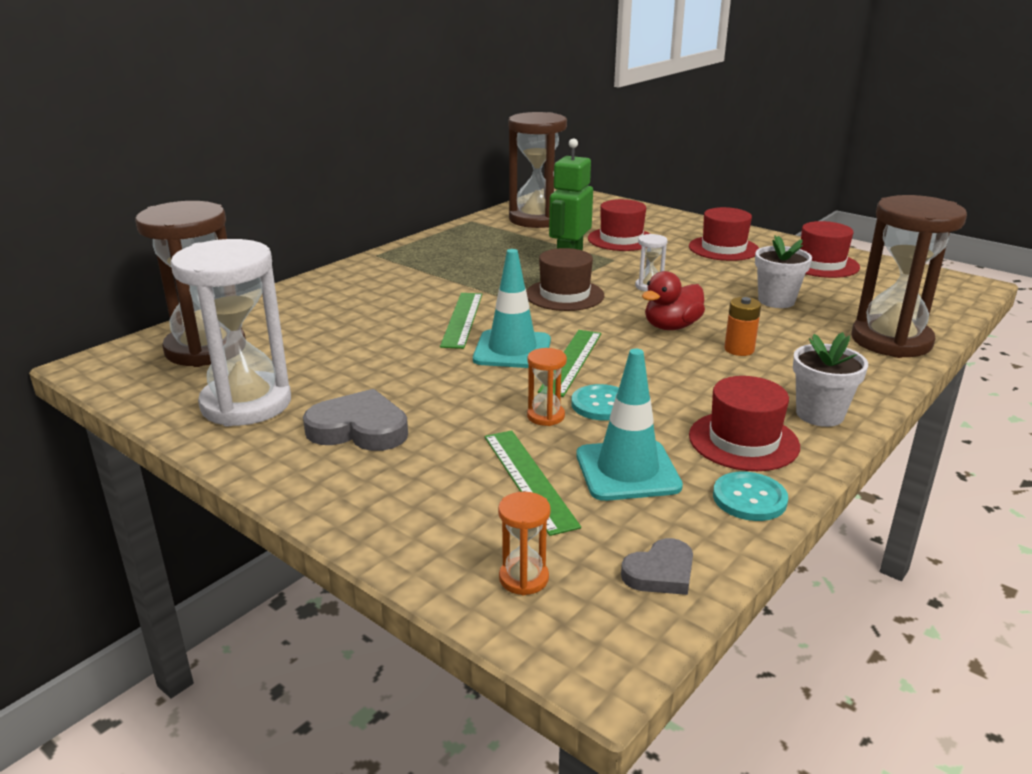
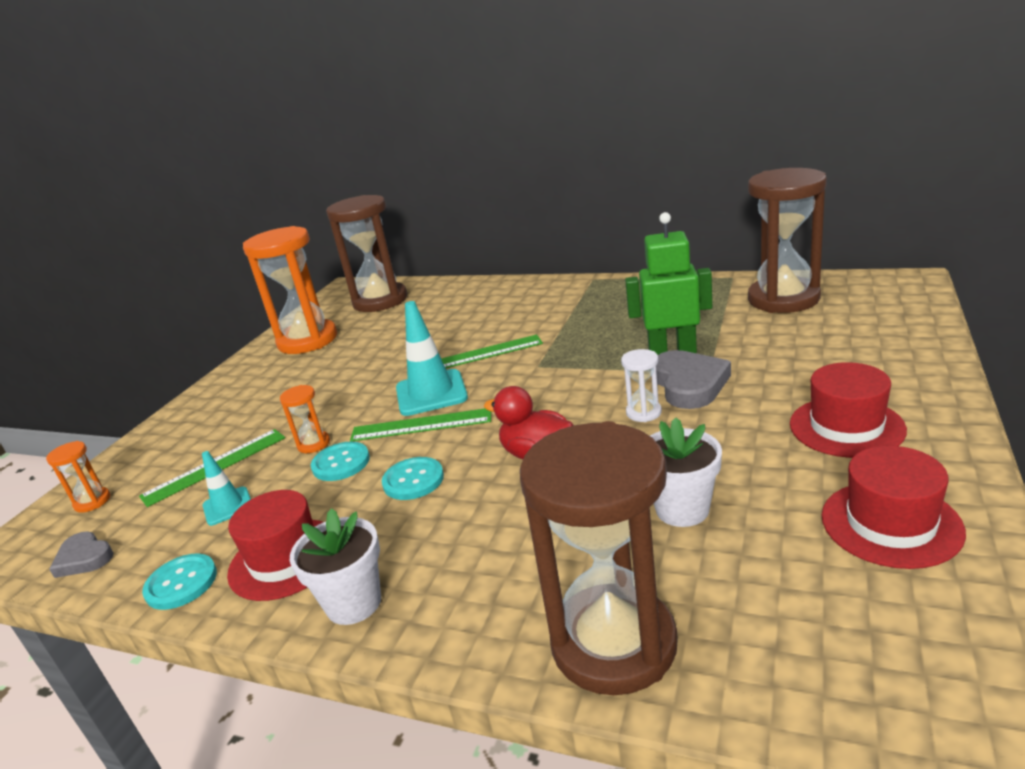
camera: 75 degrees right, 0 degrees up
white hourglass [171,239,291,427] -> orange hourglass [243,226,337,354]
grey heart [303,389,408,451] -> grey heart moved to [656,350,731,409]
brown hat [526,248,604,311] -> none
turquoise traffic cone [576,349,683,501] -> turquoise traffic cone [202,451,251,526], size x0.56
red hat [588,199,650,251] -> none
orange battery [724,297,761,356] -> none
none -> turquoise button [382,457,444,500]

